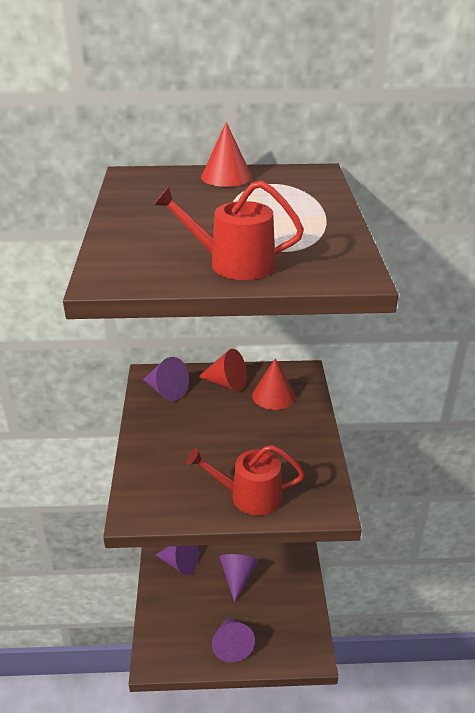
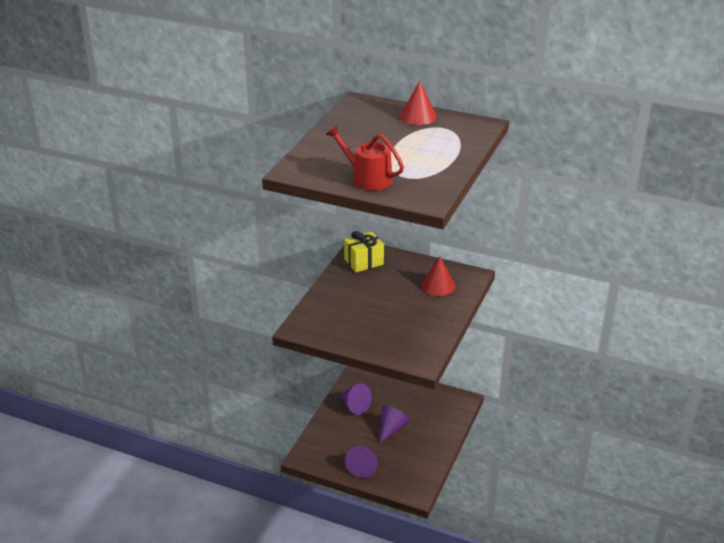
camera: 25 degrees right, 0 degrees up
purple cone [143,357,189,401] -> yellow gift [344,231,384,272]
red watering can [187,445,305,516] -> none
red cone [198,349,247,391] -> none

